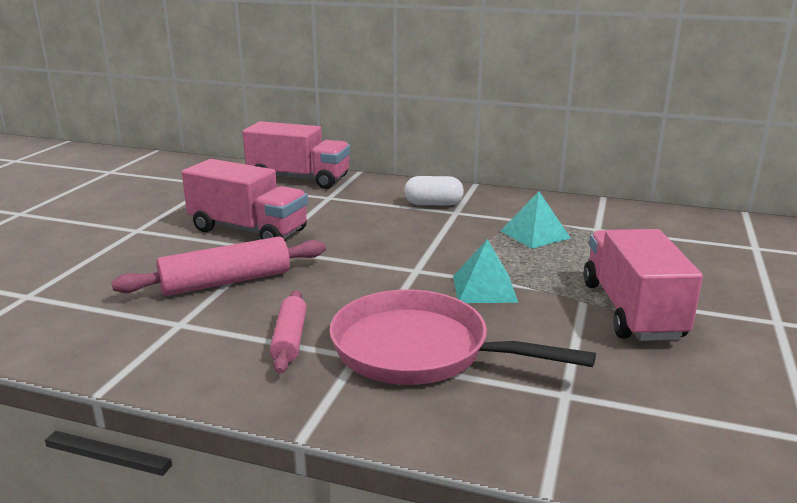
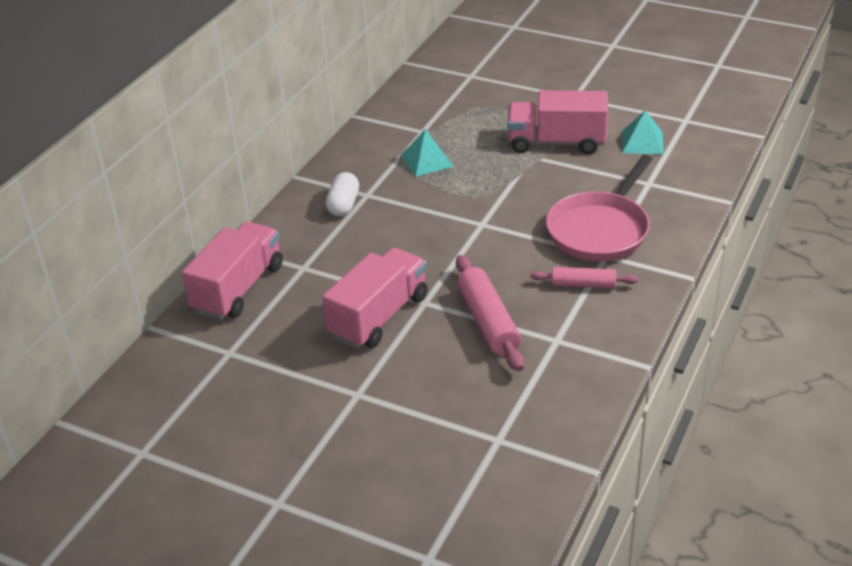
camera: 80 degrees left, 15 degrees up
turquoise pyramid [453,239,518,303] -> turquoise pyramid moved to [622,110,664,155]

